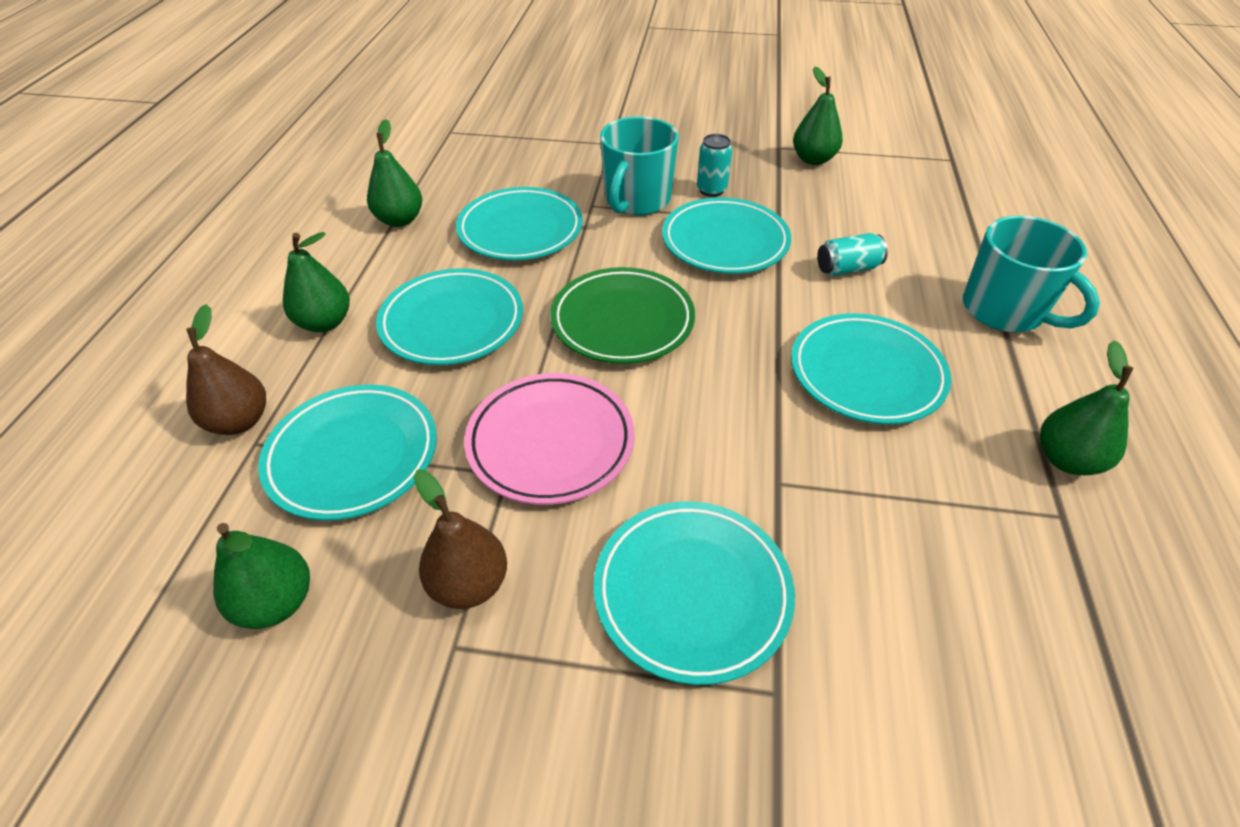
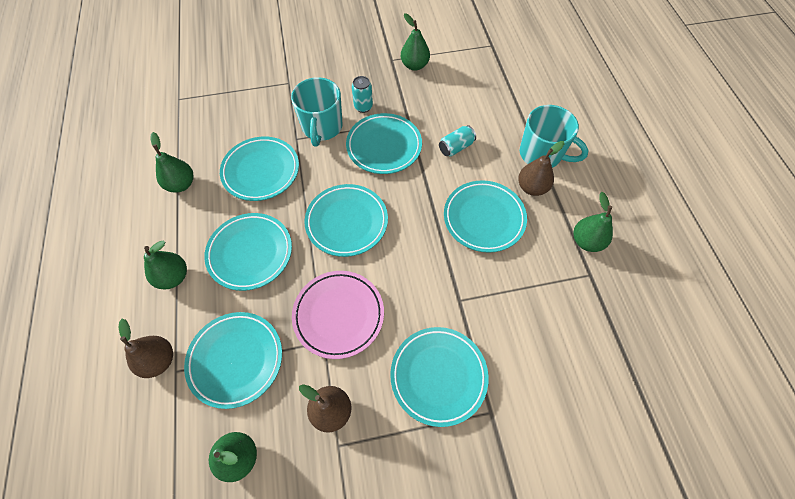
camera: 20 degrees left, 15 degrees up
green plate [550,267,695,364] -> turquoise plate [304,184,388,257]
none -> brown pear [518,141,564,196]

